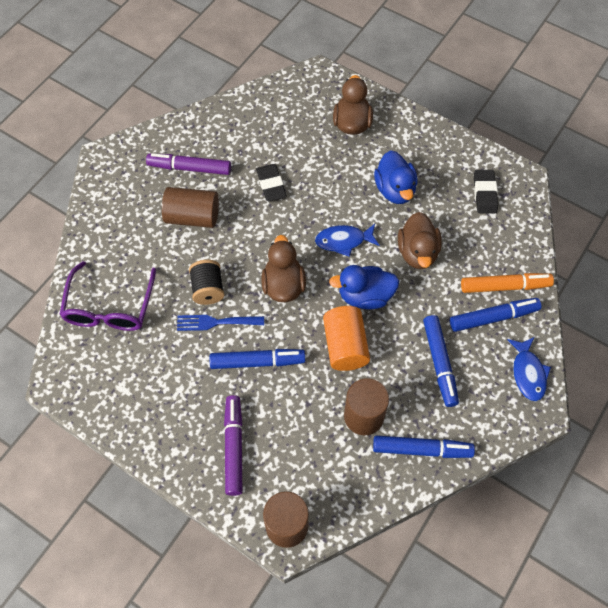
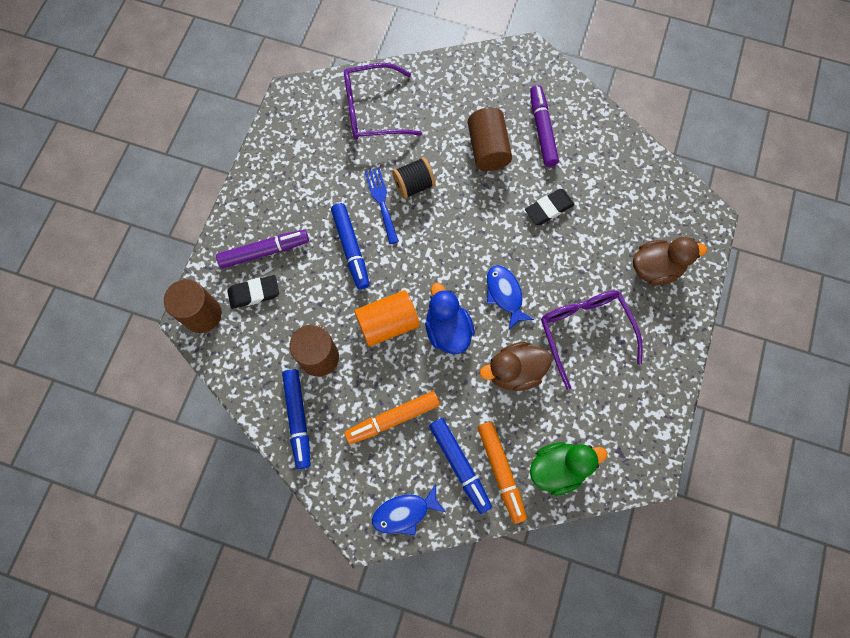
camera: 75 degrees right, 10 degrees up
brown duck [261,235,306,302] -> none
blue duck [374,150,418,204] -> purple glasses [541,290,643,390]
blue marker [423,315,459,407] -> orange marker [344,391,440,444]
black eraser [474,170,498,213] -> black eraser moved to [227,275,279,309]
none -> green duck [530,442,607,496]

